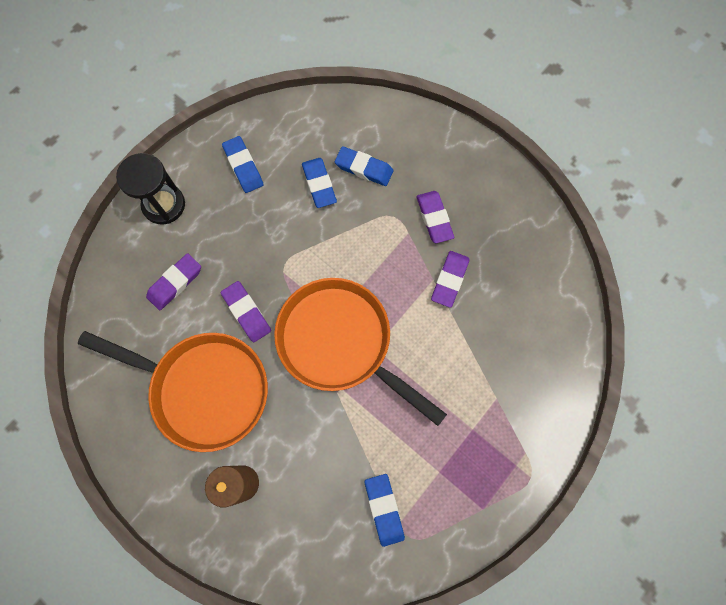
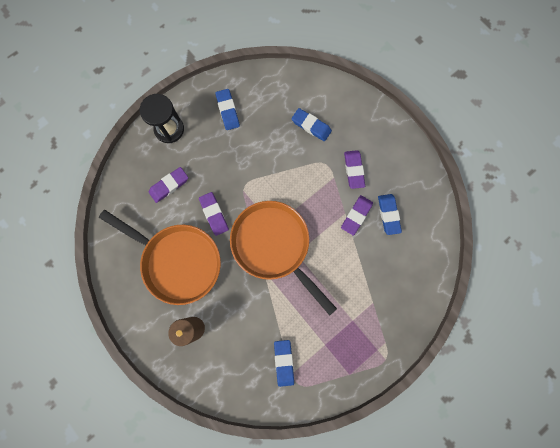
camera: 10 degrees right, 5 degrees up
blue eraser [302,158,337,208] -> blue eraser moved to [378,194,402,235]

